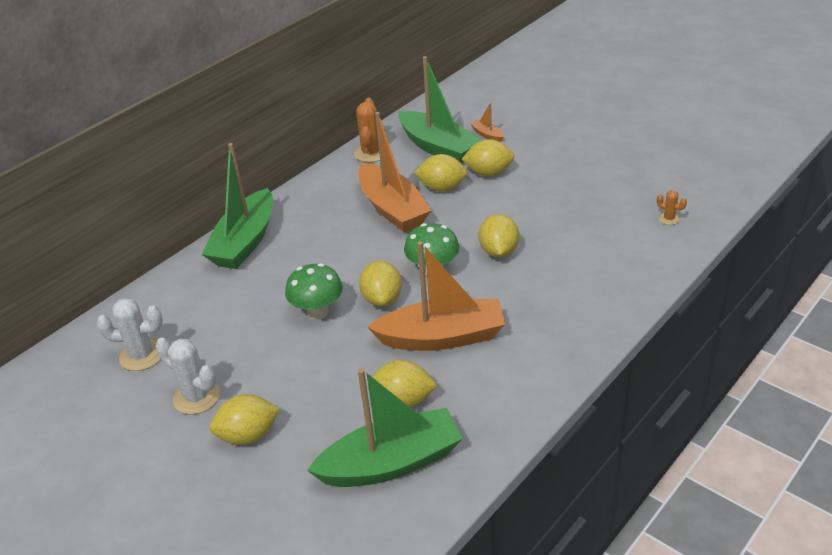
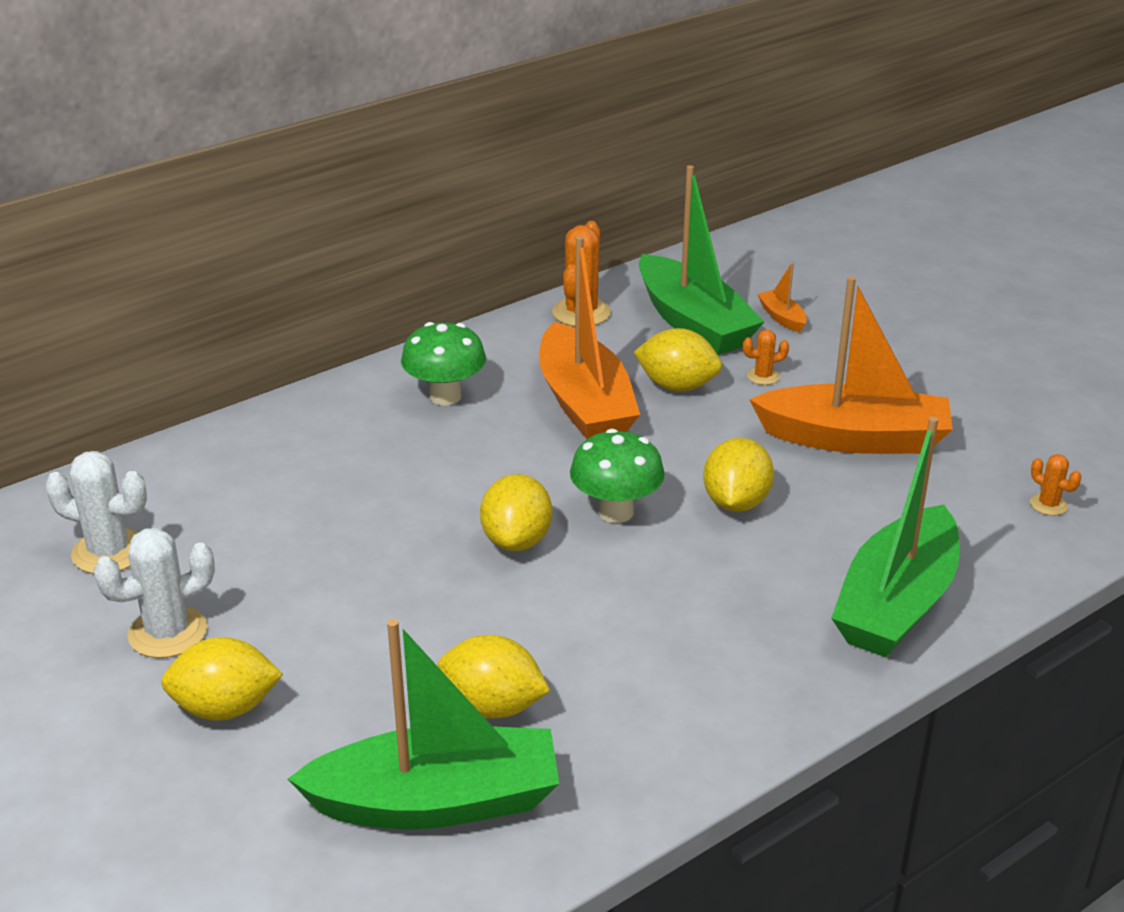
camera: 10 degrees right, 5 degrees down
white cactus [155,337,220,415] -> white cactus turned 75 degrees counterclockwise [93,528,215,658]
green boat [202,143,273,269] -> green boat moved to [831,416,960,657]
green mushroom [285,263,343,320] -> green mushroom moved to [401,322,486,406]
orange boat [367,241,505,351] -> orange boat moved to [749,276,953,454]
yellow lemon [461,139,515,176] -> orange cactus [743,330,789,385]

